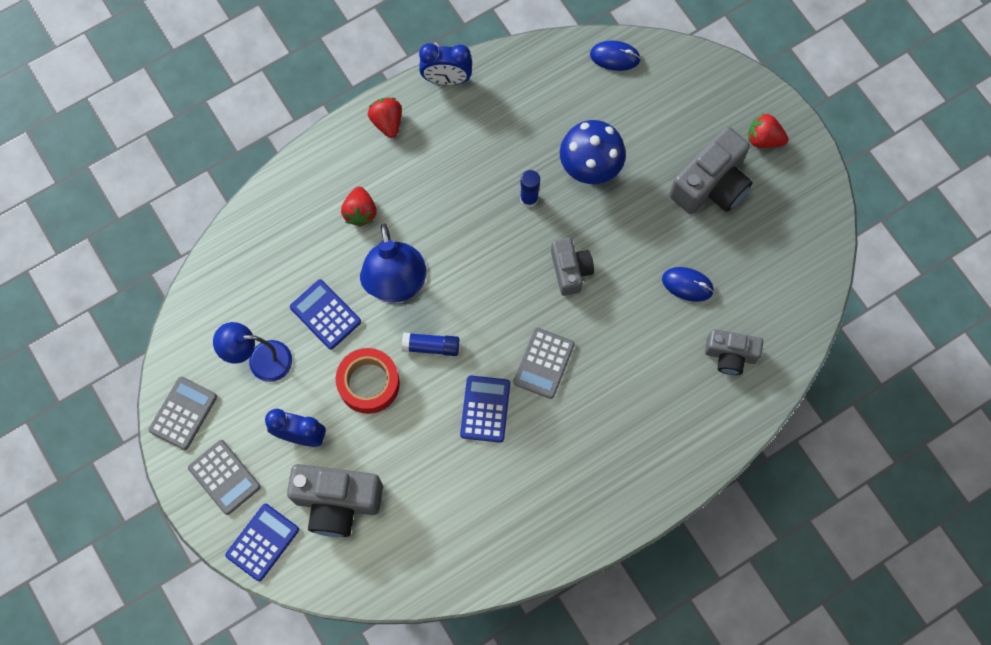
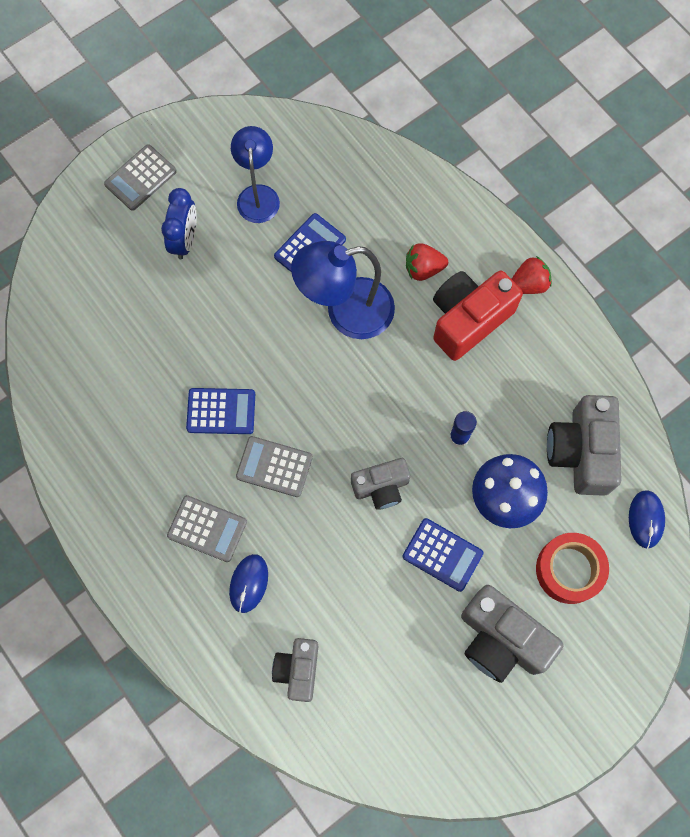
camera: 85 degrees right, 0 degrees up
grey calculator [148,377,217,450] -> grey calculator moved to [167,495,247,562]
blue calculator [225,504,299,581] -> blue calculator moved to [403,518,484,592]
grey camera [287,464,383,537] -> grey camera moved to [547,395,622,496]
red tape [336,348,400,414] -> red tape moved to [536,533,609,604]
blue glue stick [402,332,459,356] -> none
blue clock [419,43,472,85] -> none
blue mouse [662,267,714,302] -> blue mouse moved to [229,554,268,613]
red strawberry [748,113,788,148] -> none
none -> red camera [433,270,523,361]

